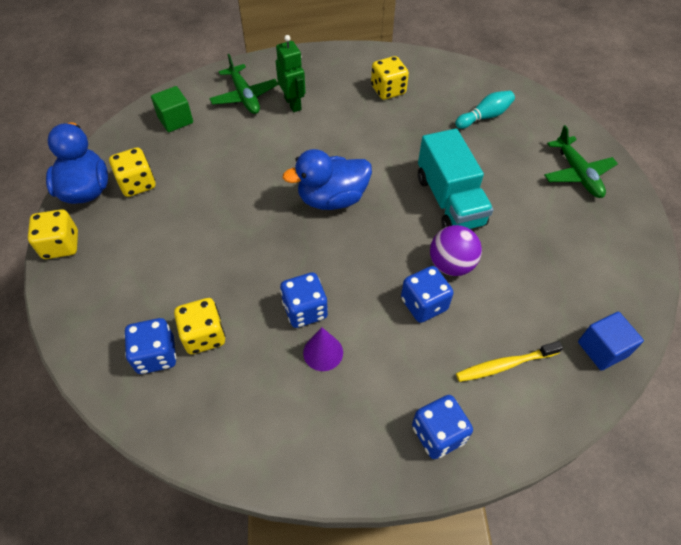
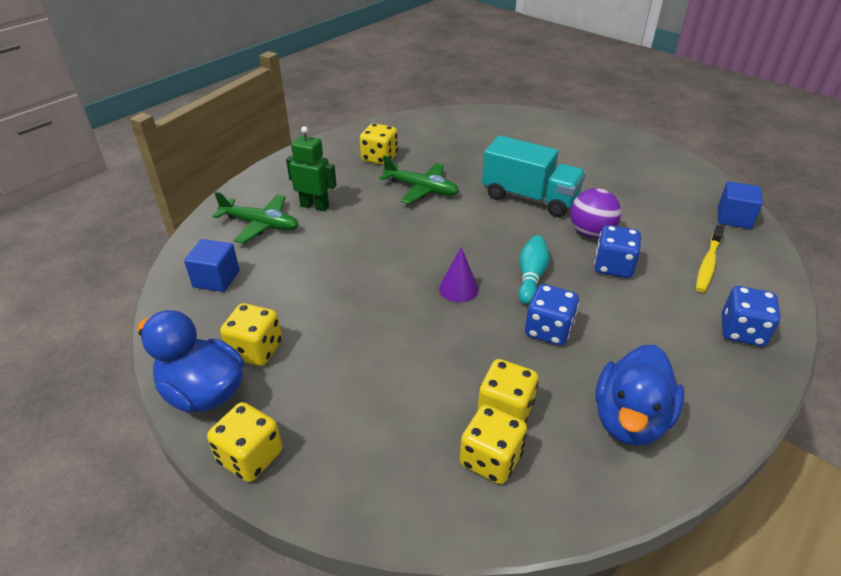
camera: 45 degrees left, 15 degrees down
blue dice [124,318,176,374] -> yellow dice [460,404,527,484]
green cube [151,86,193,132] -> blue cube [184,239,240,292]
blue duck [283,149,372,210] -> blue duck moved to [595,345,685,446]
purple cone [303,327,343,371] -> purple cone moved to [439,247,479,302]
turquoise bowling pin [455,91,515,129] -> turquoise bowling pin moved to [518,235,550,305]
green plane [544,125,618,198] -> green plane moved to [379,156,459,204]

